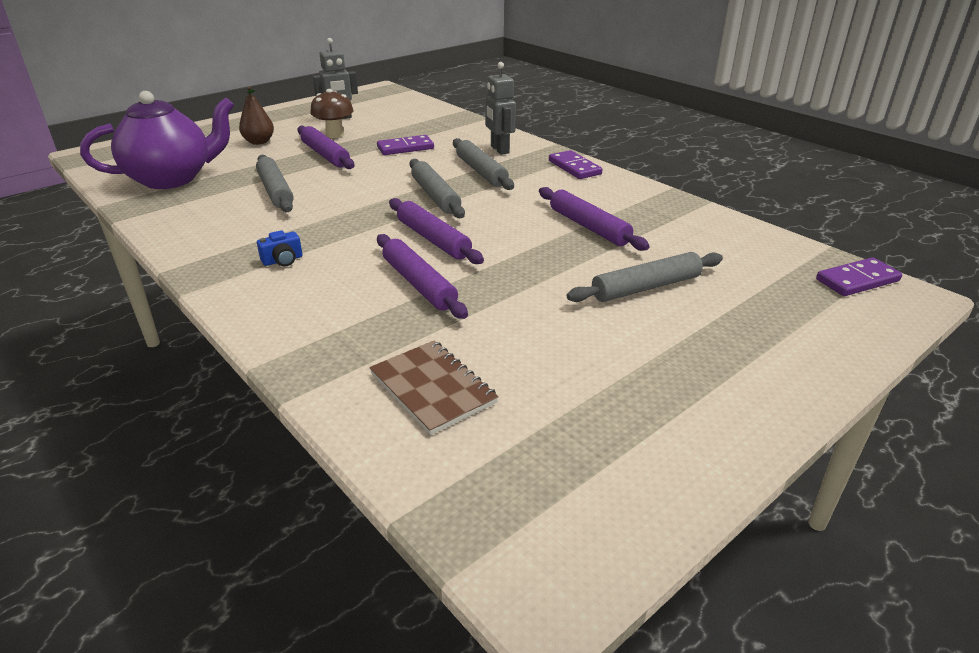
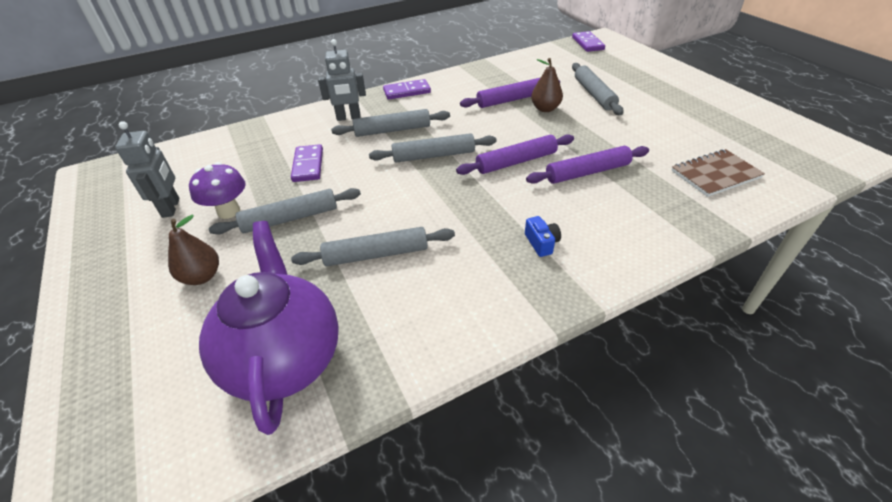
camera: 75 degrees left, 10 degrees up
purple rolling pin [297,126,354,169] -> grey rolling pin [209,188,361,235]
brown mushroom [310,89,353,138] -> purple mushroom [189,162,246,219]
none -> brown pear [531,58,563,112]

